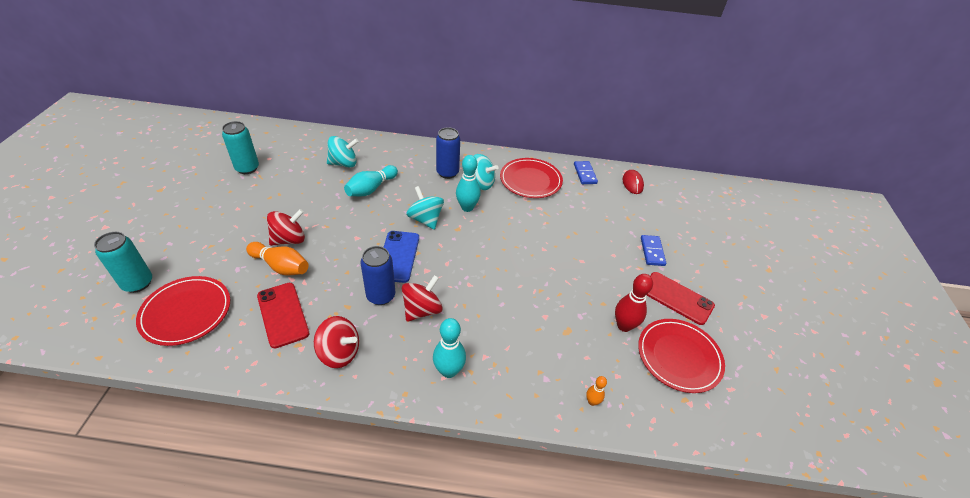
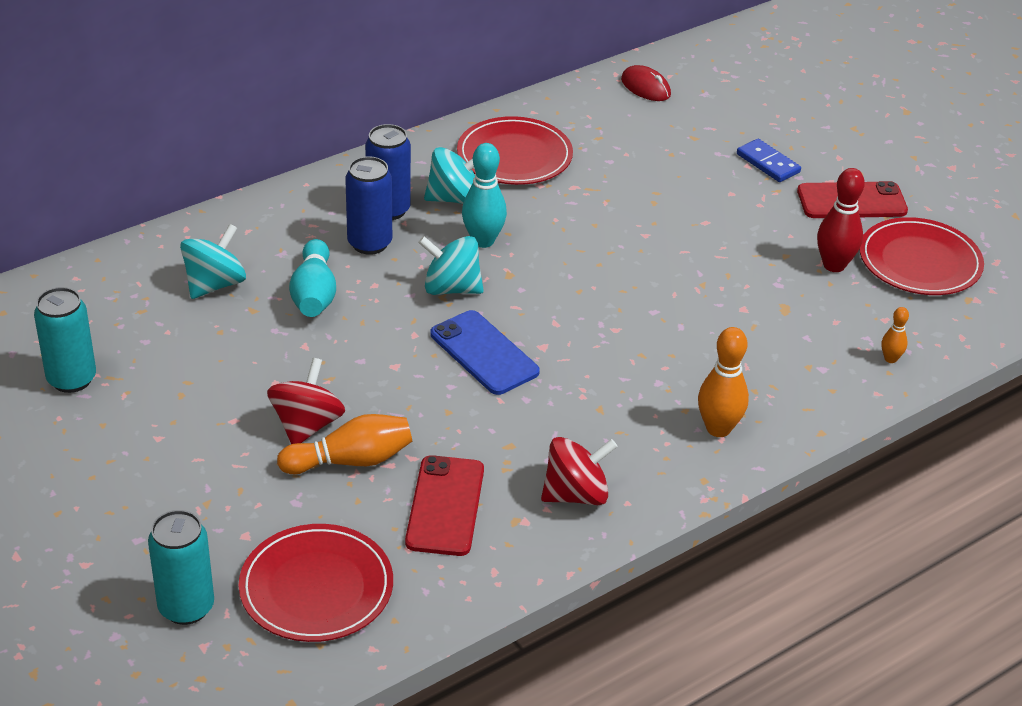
camera: 40 degrees left, 5 degrees down
red phone [257,283,309,348] -> red phone turned 75 degrees clockwise [405,455,484,556]
blue can [360,246,395,305] -> blue can moved to [345,156,392,255]
red spinning top [402,275,442,322] -> none
turquoise bowling pin [433,318,466,378] -> orange bowling pin [698,327,749,437]
blue domino [574,161,598,184] -> none

